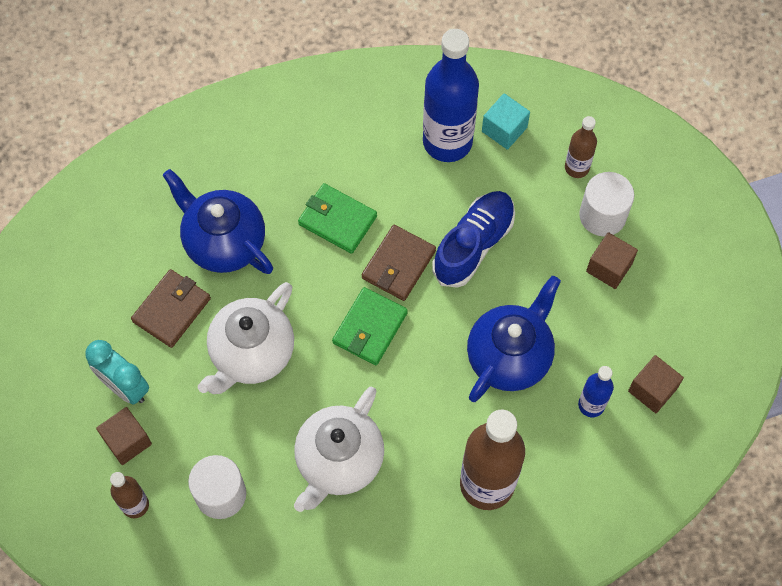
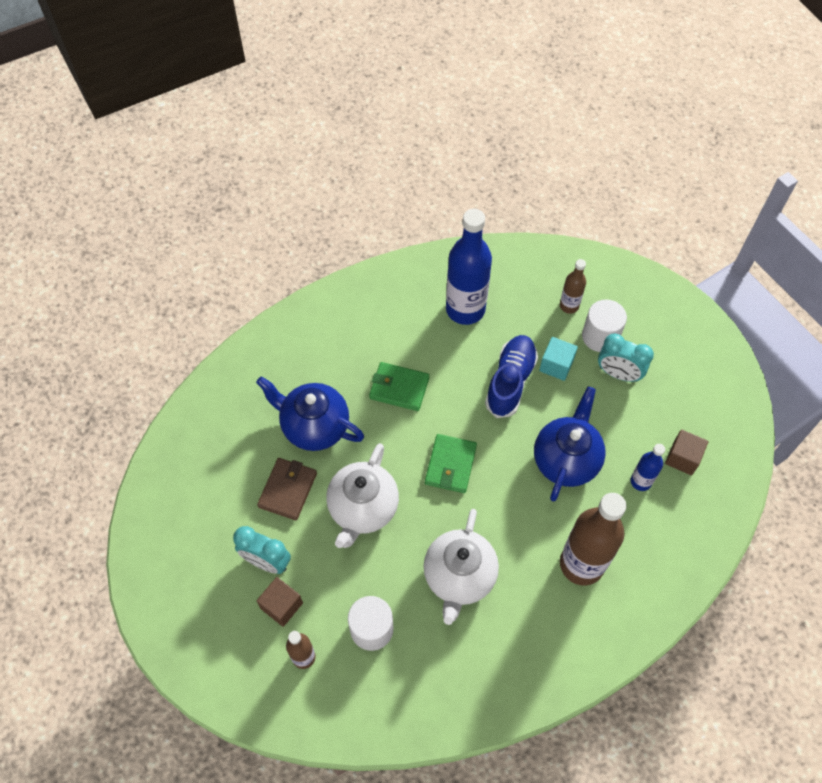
camera: 15 degrees left, 5 degrees down
brown wallet [362,225,436,301] -> none
turquoise cube [482,93,530,150] -> turquoise cube moved to [539,337,578,381]
brown cube [586,232,638,289] -> turquoise clock [598,333,654,382]

